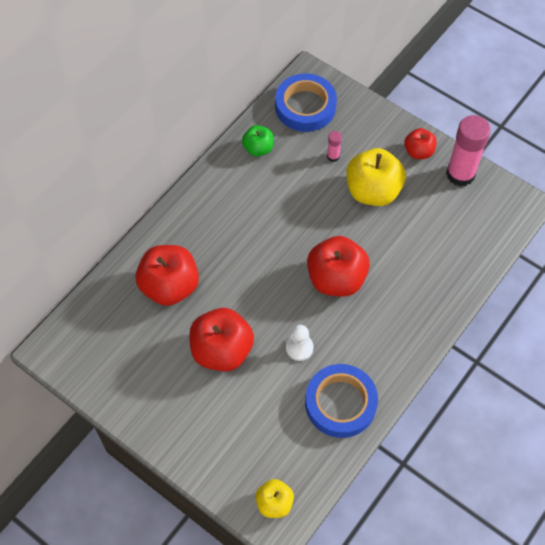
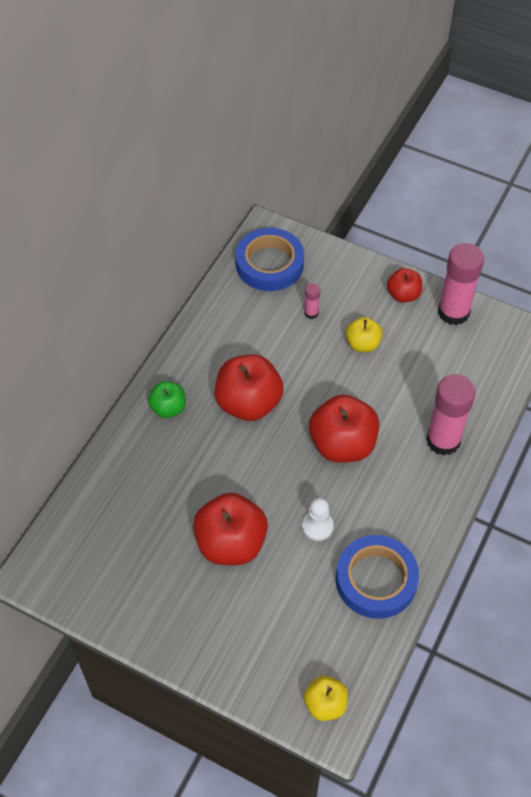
camera: 10 degrees left, 5 degrees down
red apple [136,245,199,306] -> red apple moved to [215,354,284,421]
green apple [242,125,274,156] -> green apple moved to [148,381,186,418]
yellow apple [346,148,406,206] -> yellow apple [346,317,382,352], size x0.56
none -> pink glue stick [426,374,476,456]

